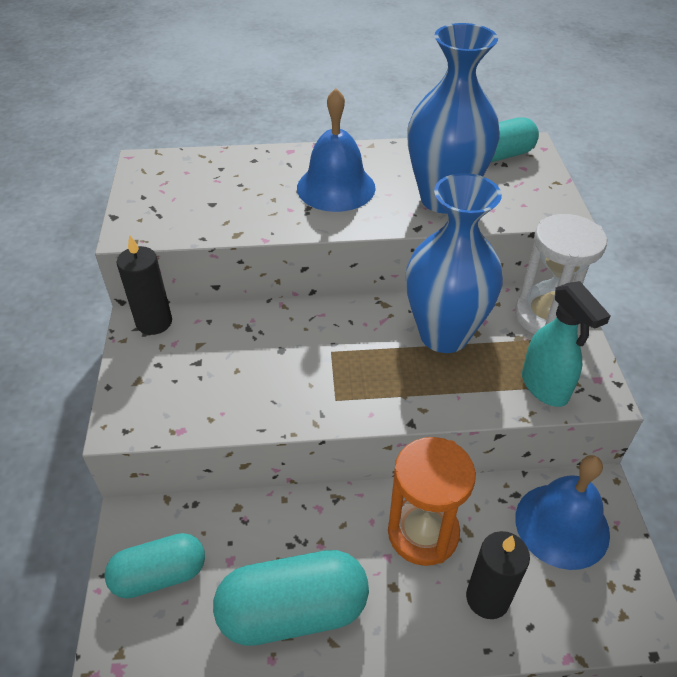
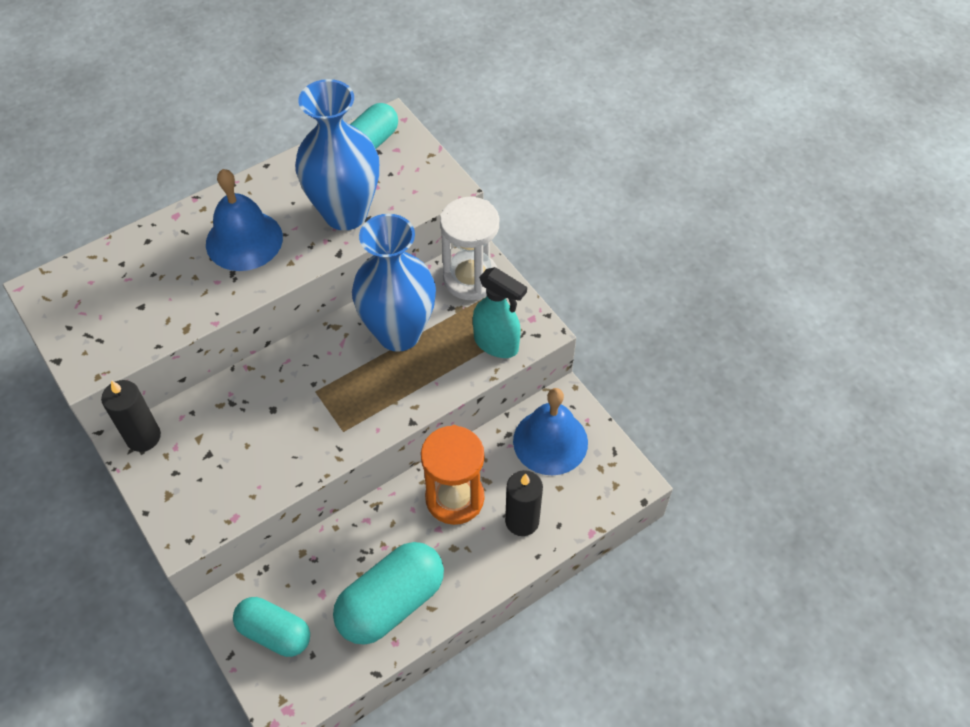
camera: 30 degrees left, 10 degrees up
turquoise capsule [105,533,205,599] -> turquoise capsule turned 75 degrees clockwise [233,597,310,657]

